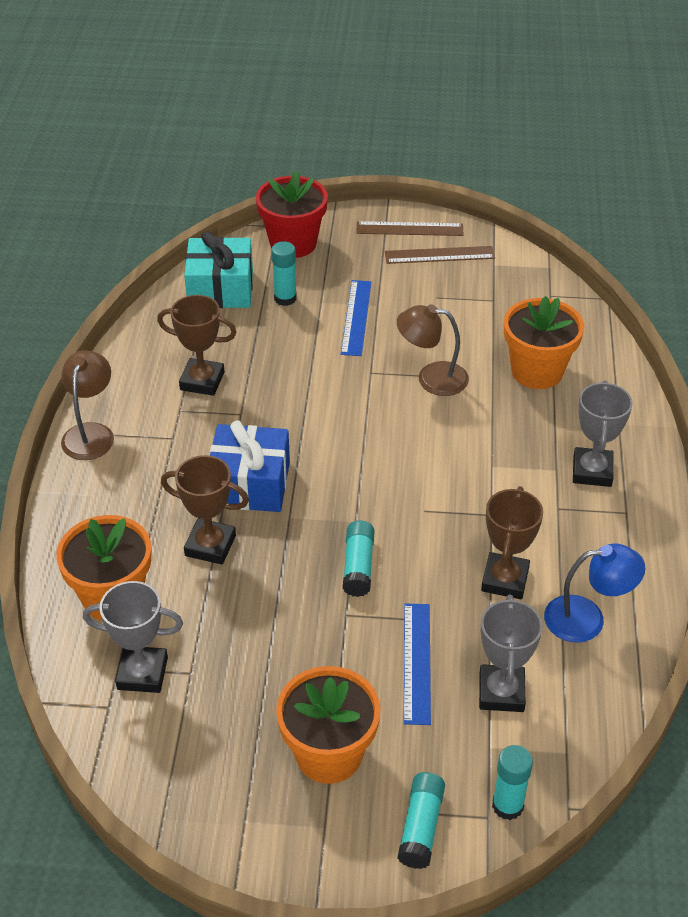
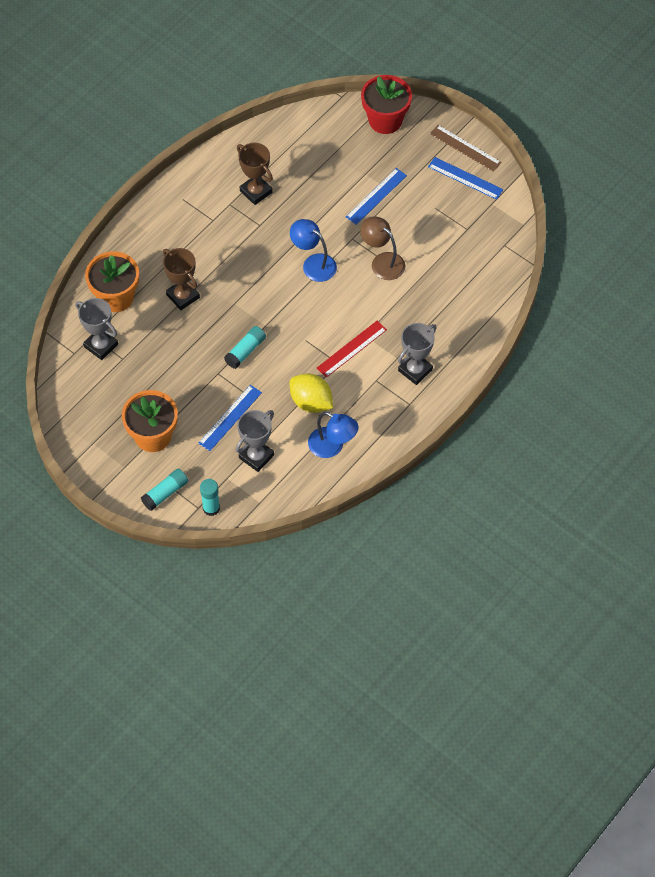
camera: 35 degrees right, 15 degrees up
brown lamp [61,351,114,460] -> none
turquoise gift [184,231,253,308] -> none
blue gift [210,420,290,512] -> none
turquoise glue stick [271,241,297,306] -> none
brown ruler [385,246,495,264] -> blue ruler [428,157,503,200]
brown trophy [481,486,543,599] -> yellow lemon [290,373,333,413]
orange flower pot [504,296,584,389] -> none
none -> blue lamp [290,219,337,282]
none -> red ruler [317,321,387,378]

